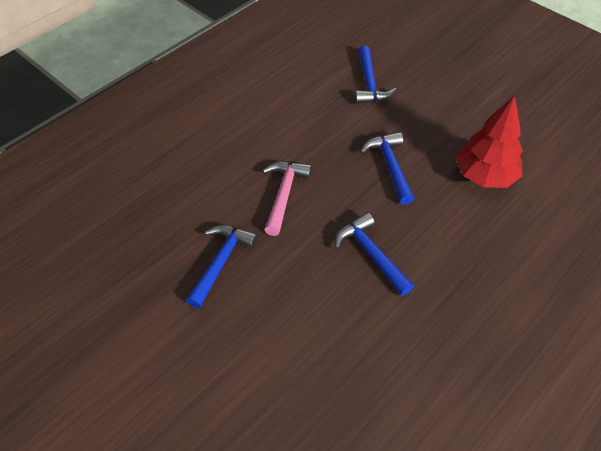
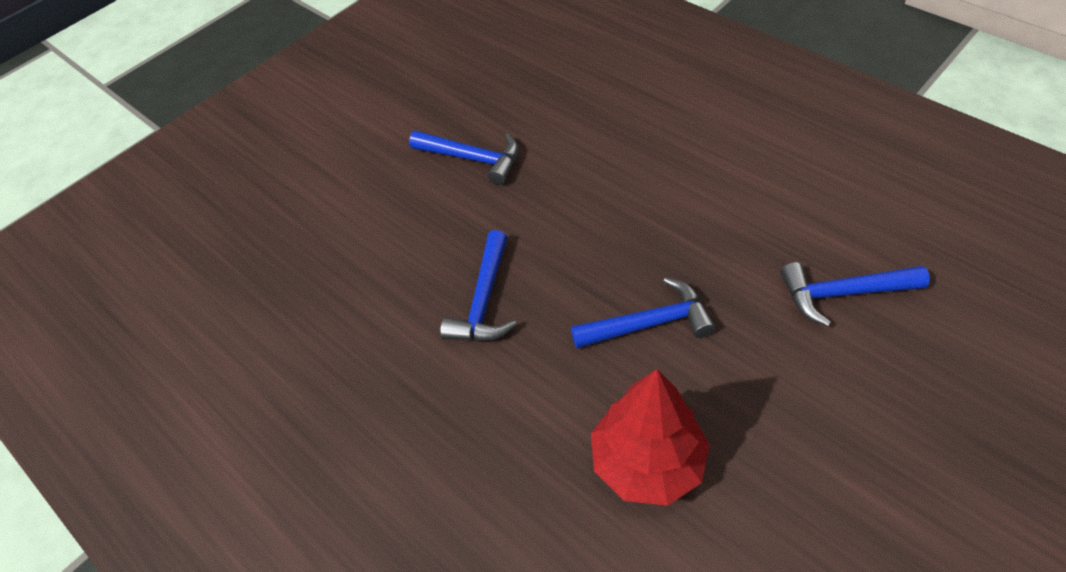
camera: 95 degrees right, 0 degrees up
pink hammer [262,162,312,236] -> none
blue hammer [335,212,414,296] -> blue hammer turned 135 degrees clockwise [440,230,517,341]

